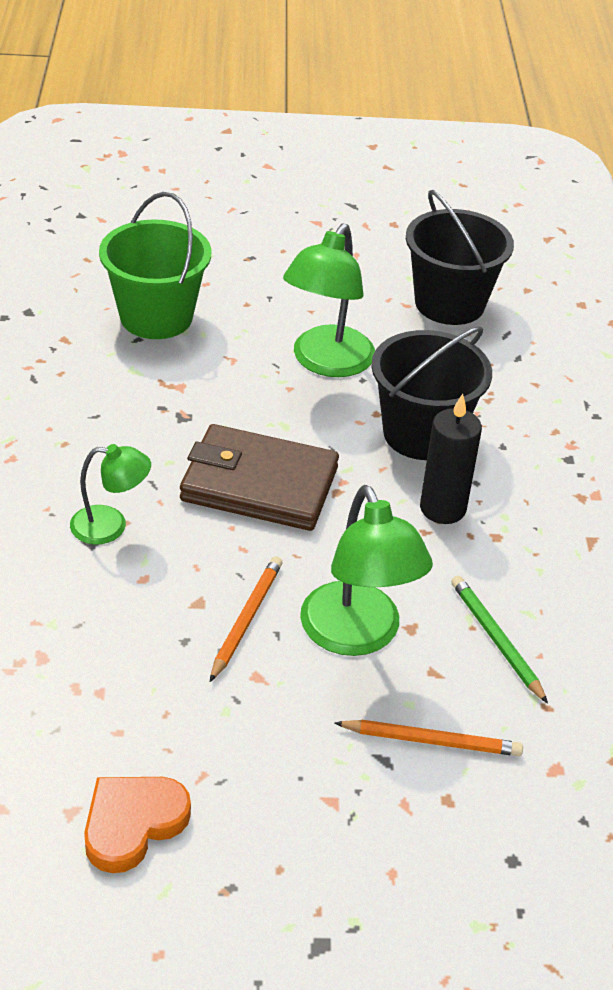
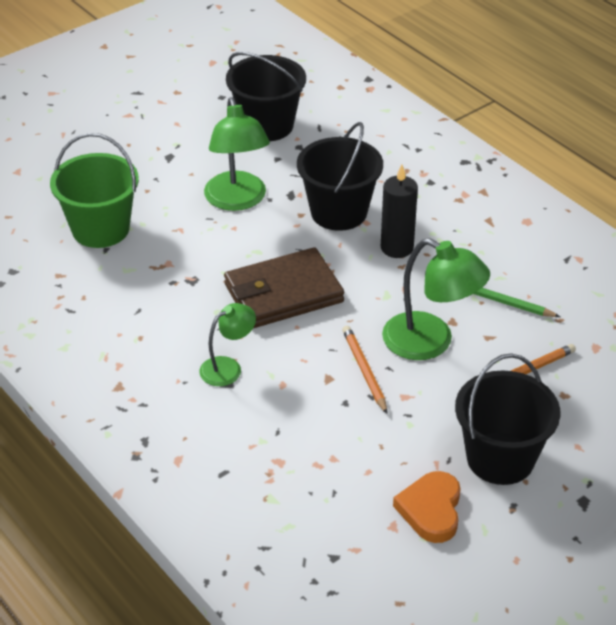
camera: 35 degrees left, 0 degrees up
none -> black bucket [455,353,561,485]

